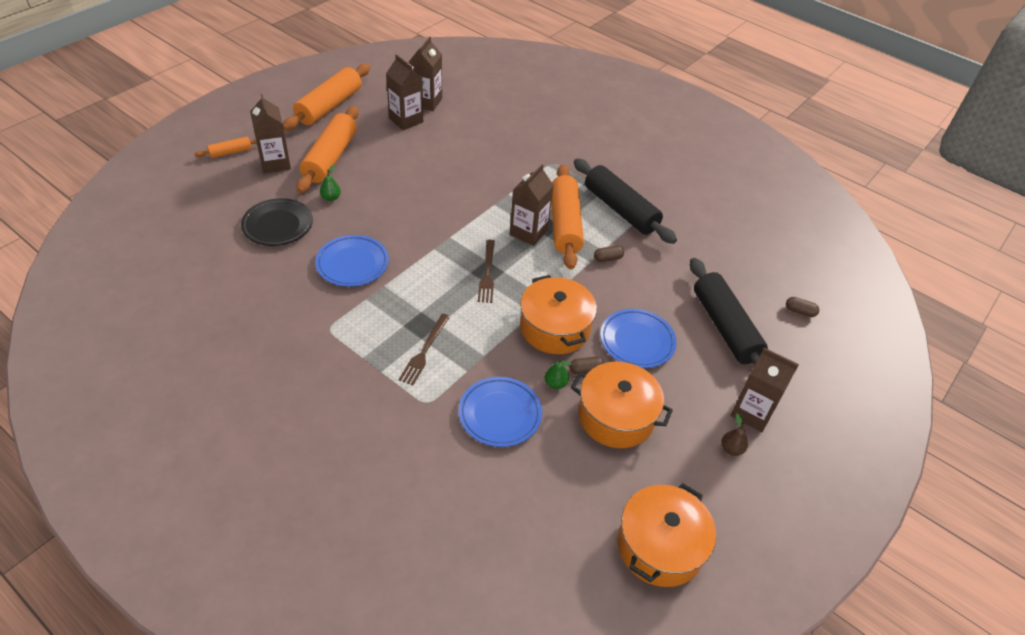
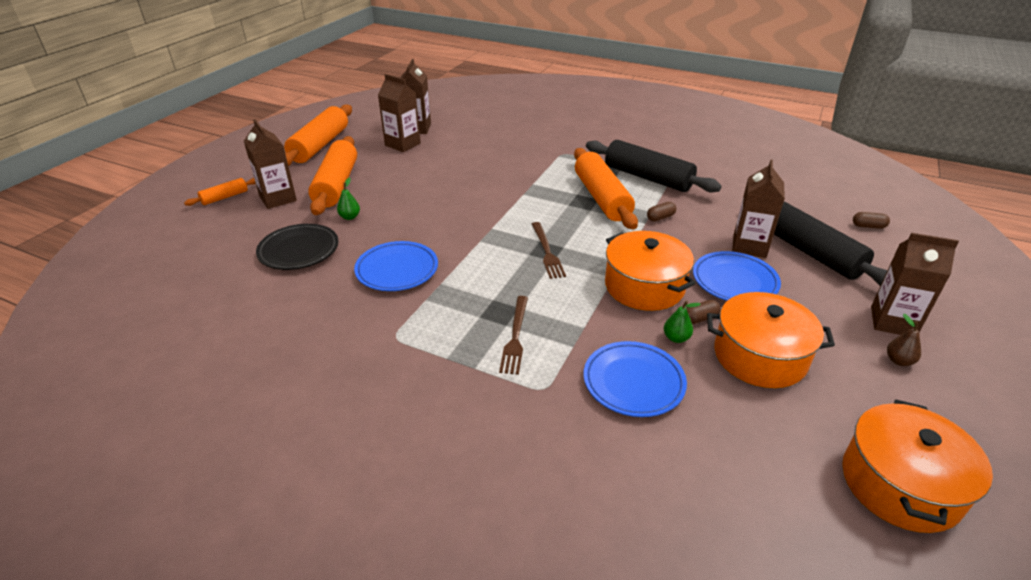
camera: 10 degrees left, 10 degrees down
brown carton [510,164,554,246] -> brown carton moved to [732,160,785,258]

